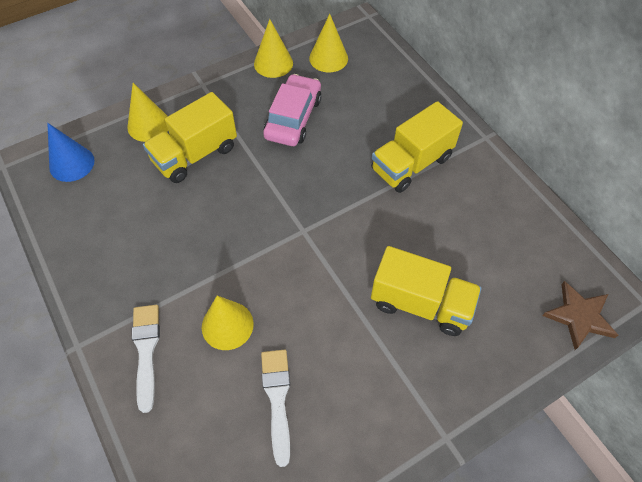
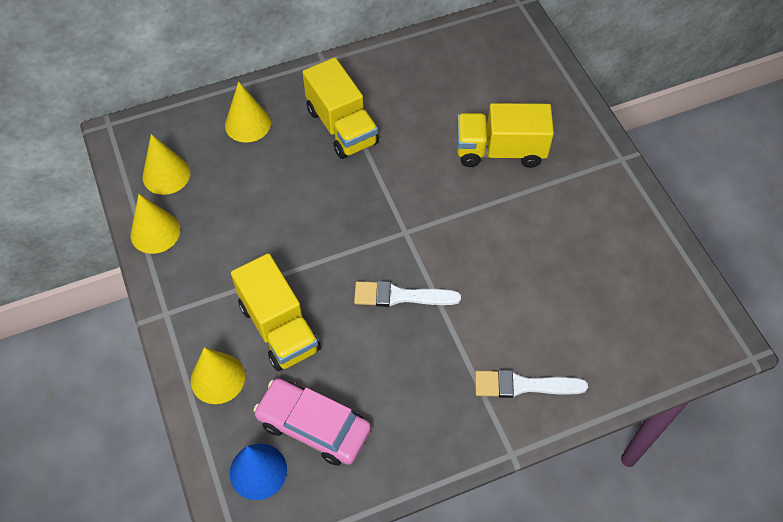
camera: 80 degrees left, 0 degrees up
yellow cone [202,296,254,350] -> yellow cone moved to [225,81,271,143]
white brush [261,350,290,467] -> white brush moved to [354,281,461,307]
pink car [263,74,322,146] -> pink car moved to [253,378,371,466]
yellow truck [371,246,482,336] -> yellow truck turned 120 degrees counterclockwise [457,103,554,168]
brown star [542,281,618,350] -> none

